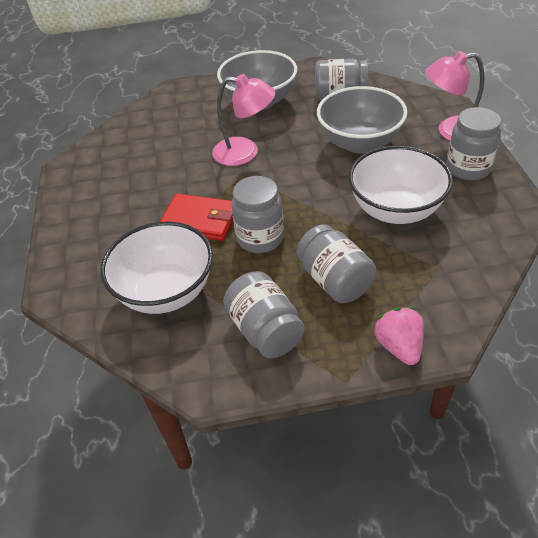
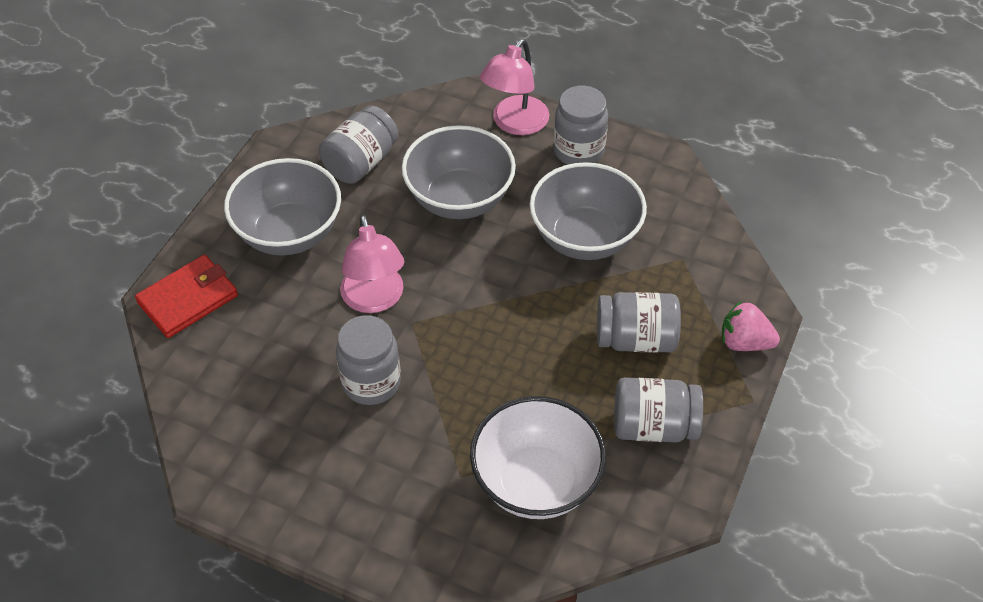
camera: 60 degrees left, 5 degrees up
red wallet [160,194,233,241] -> red wallet moved to [135,255,238,338]
pink lamp [212,74,276,166] -> pink lamp turned 120 degrees clockwise [340,214,404,313]
grey jar [232,176,284,253] -> grey jar moved to [336,315,401,405]
white bowl [349,146,453,224] -> grey bowl [530,162,647,260]

